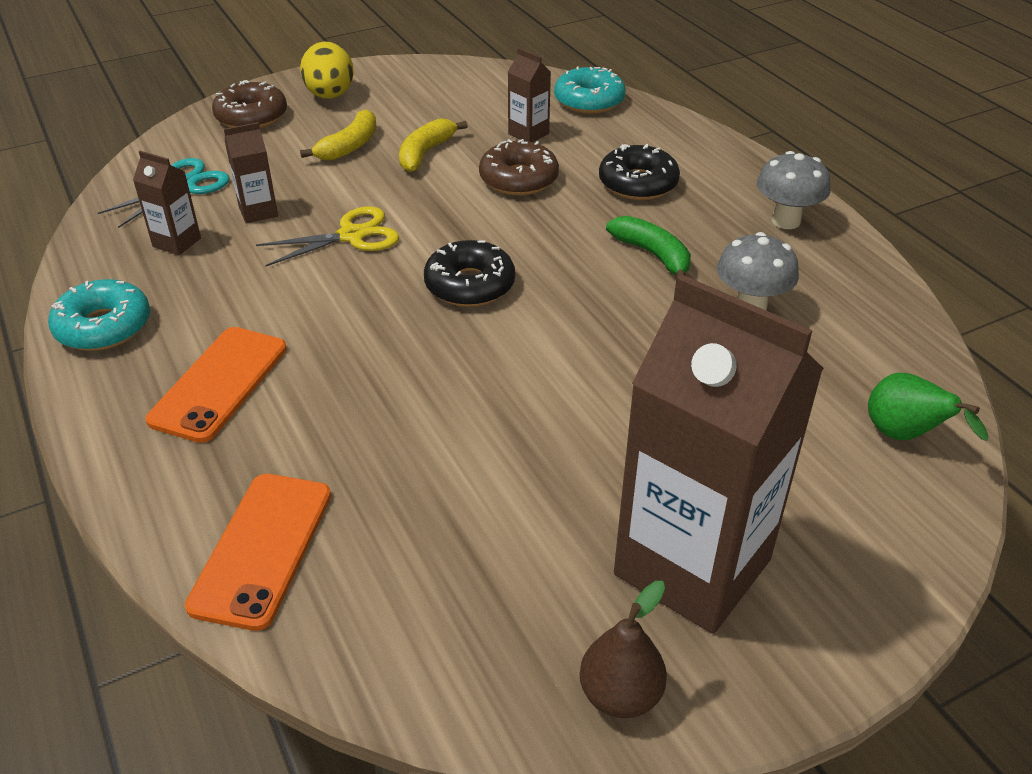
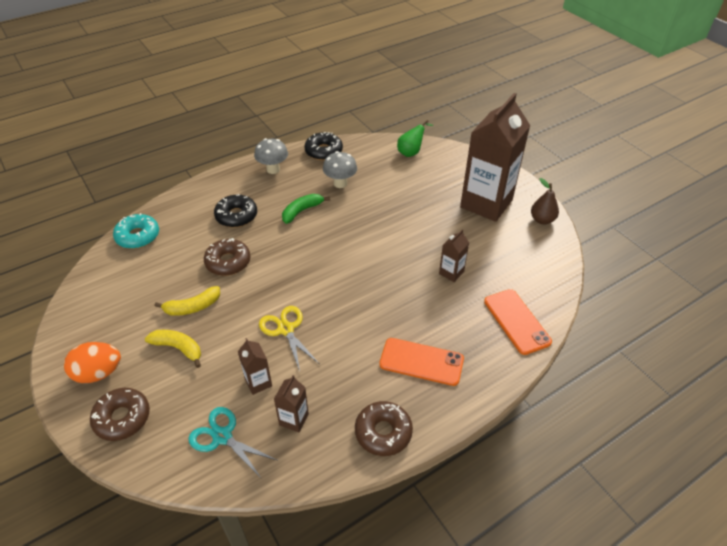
camera: 95 degrees left, 5 degrees up
turquoise donut [48,279,150,351] -> brown donut [355,401,413,456]
orange phone [185,474,331,631] -> orange phone turned 60 degrees clockwise [484,289,552,355]
yellow egg [300,42,354,99] -> orange egg [64,342,121,383]
yellow banana [399,118,468,172] -> yellow banana turned 45 degrees counterclockwise [155,286,220,316]
black donut [424,240,515,307] -> black donut moved to [304,132,343,160]
brown carton [508,48,551,142] -> brown carton moved to [439,229,469,282]

